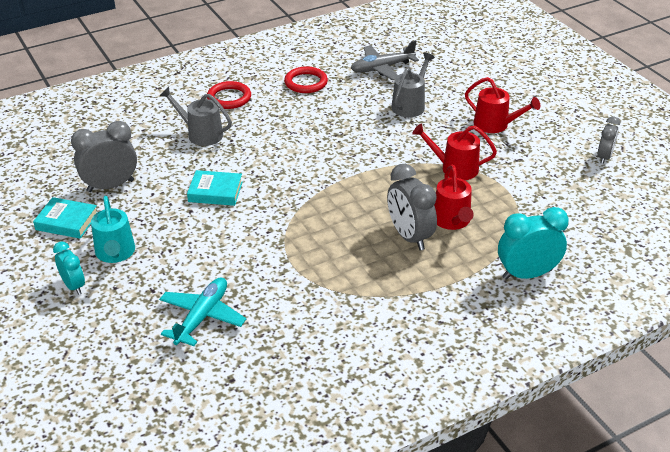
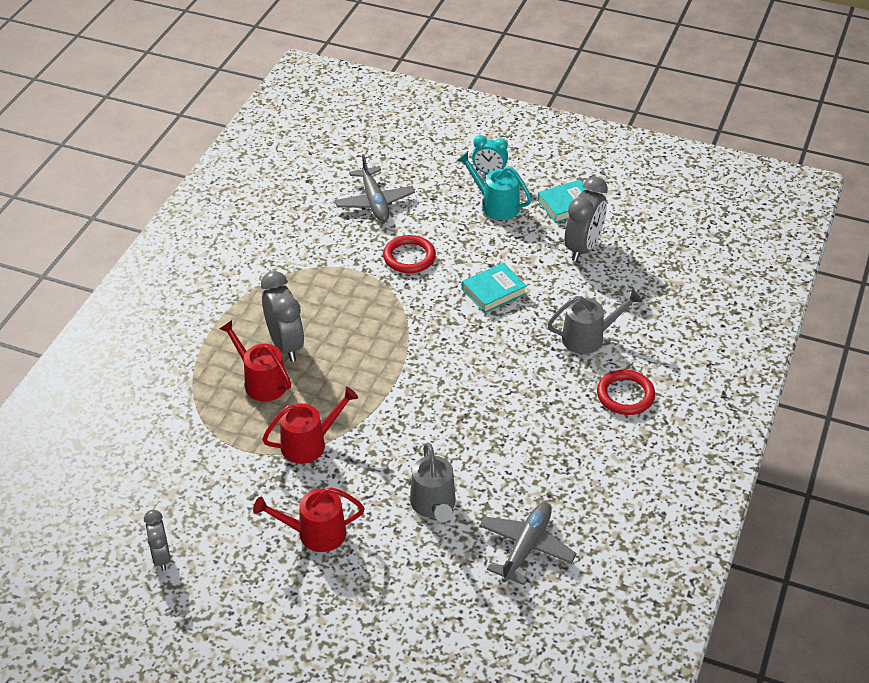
camera: 140 degrees right, 5 degrees up
turquoise plane [159,277,246,346] -> grey plane [335,154,415,222]
red ring [284,66,328,93] -> red ring moved to [383,235,436,273]
grey clock [387,164,437,251] -> grey clock turned 45 degrees clockwise [261,271,304,362]
turquoise clock [498,207,569,280] -> none

